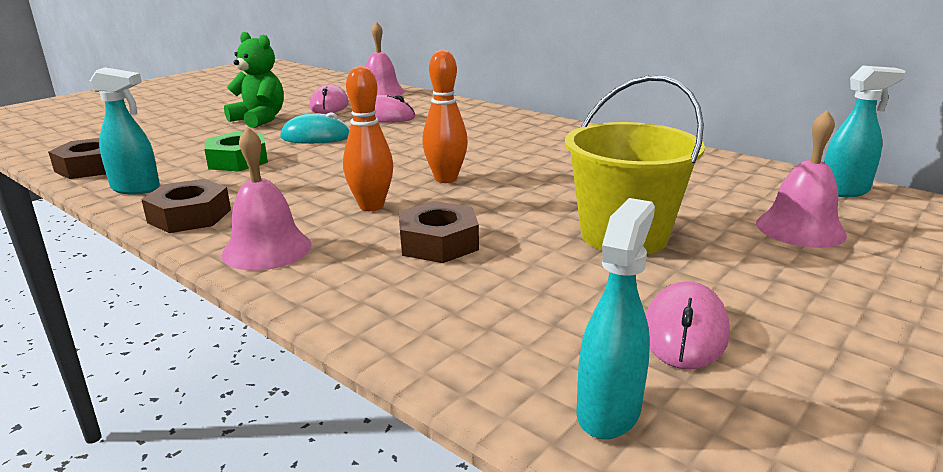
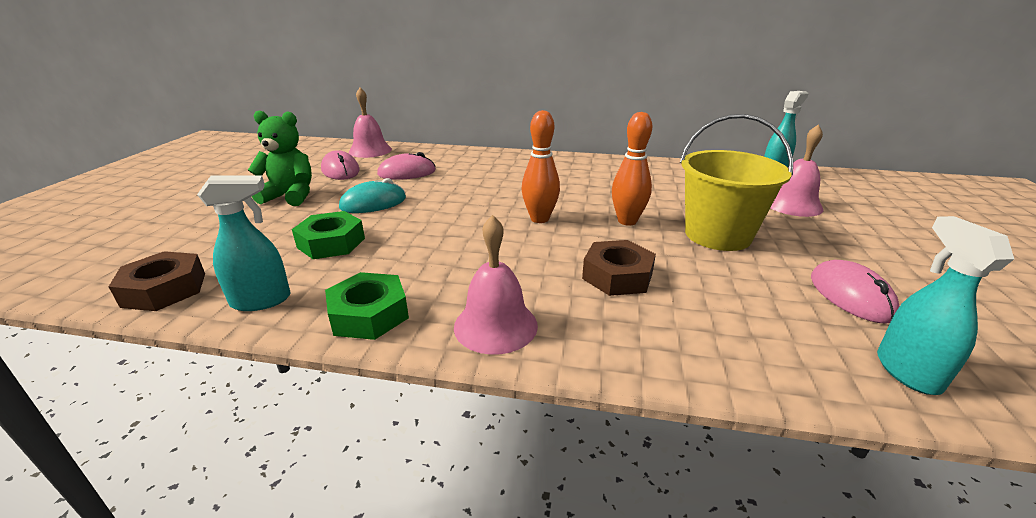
camera: 30 degrees left, 5 degrees up
brown nut [141,179,231,233] -> green nut [325,272,409,340]
orange bowling pin [343,66,393,211] -> orange bowling pin moved to [612,112,652,226]

